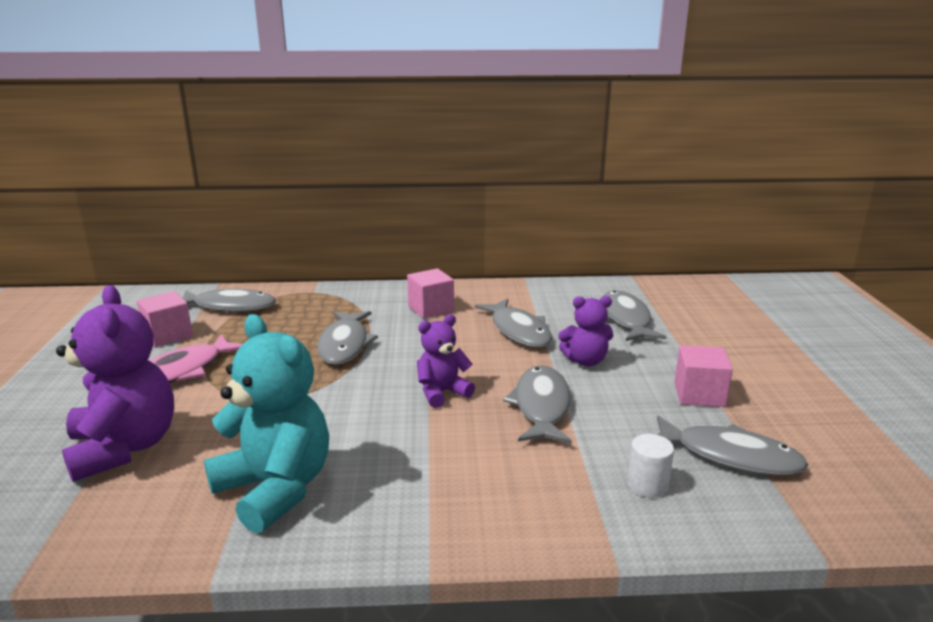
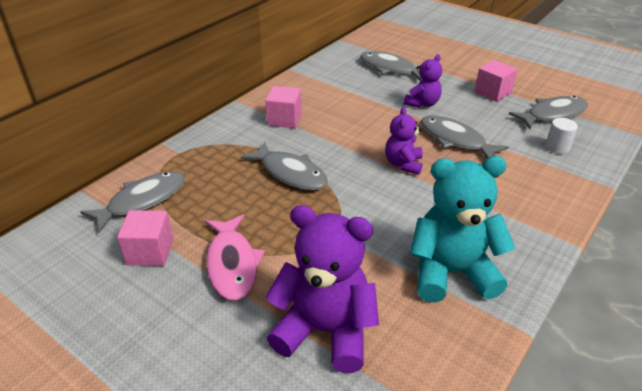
camera: 50 degrees left, 15 degrees up
grey fish [475,298,552,347] -> none

